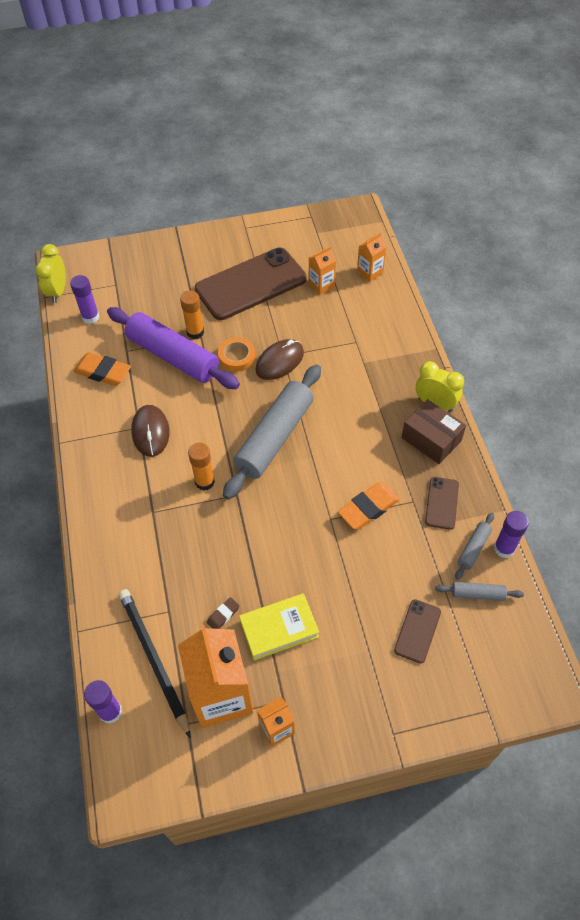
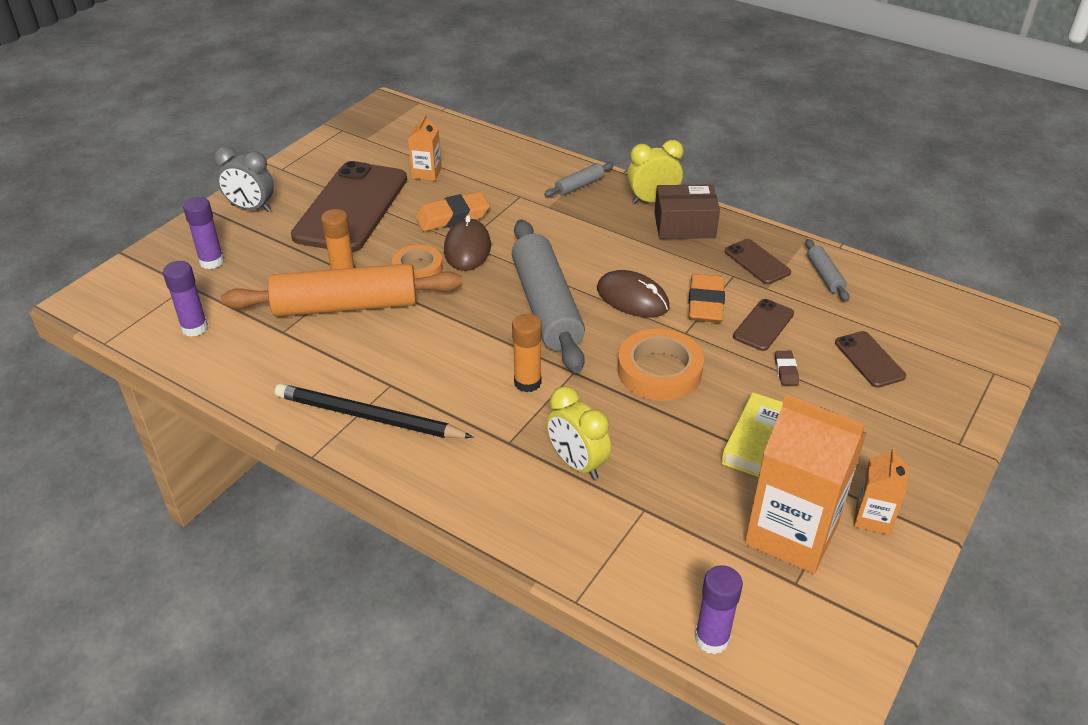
camera: 45 degrees left, 15 degrees down
yellow clock [35,244,66,303] -> yellow clock moved to [547,386,611,480]
orange eraser [73,352,131,386] -> orange eraser moved to [415,192,490,231]
purple rolling pin [107,307,240,389] -> orange rolling pin [221,264,463,317]
black pencil [119,589,191,738] -> black pencil moved to [275,384,474,438]
brown mouse [131,405,169,457] -> brown mouse moved to [597,270,670,318]
brown eraser [207,597,239,629] -> brown eraser moved to [775,351,799,386]
orange carton [357,233,386,282] -> none
grey rolling pin [435,582,524,601] -> grey rolling pin moved to [544,162,614,197]
purple glue stick [494,511,529,558] -> purple glue stick moved to [183,197,224,269]
none -> grey clock [214,147,274,212]
none -> orange tape [618,329,704,401]
none -> brown phone [733,299,794,351]

